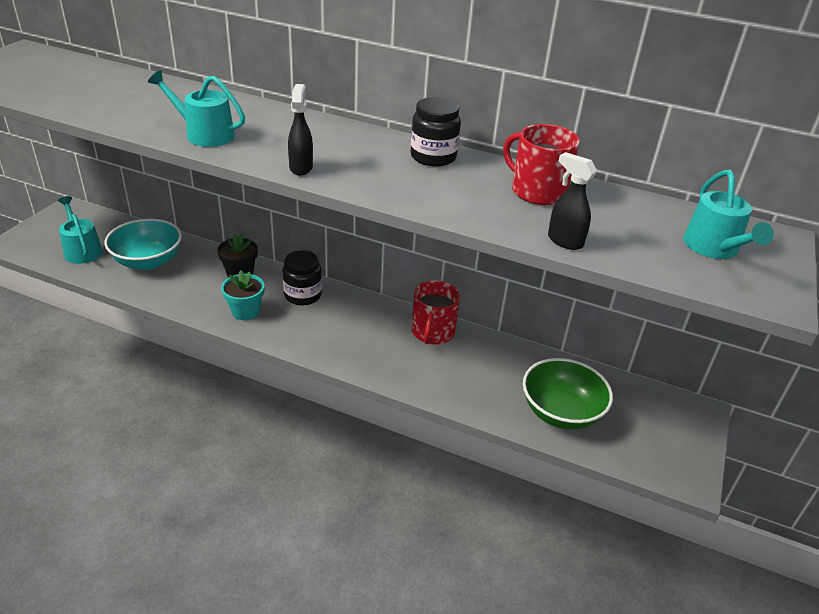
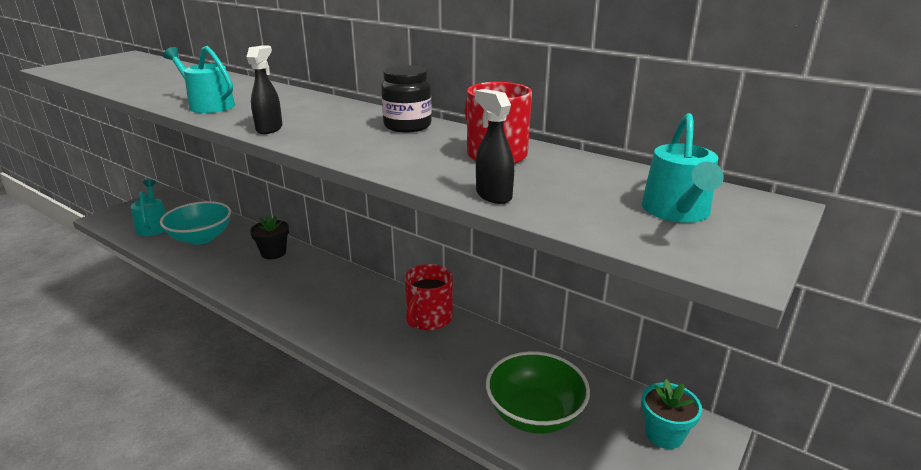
camera: 15 degrees right, 10 degrees down
turquoise flower pot [221,271,264,320] -> turquoise flower pot moved to [641,379,702,449]
black jar [282,250,322,305] -> none

